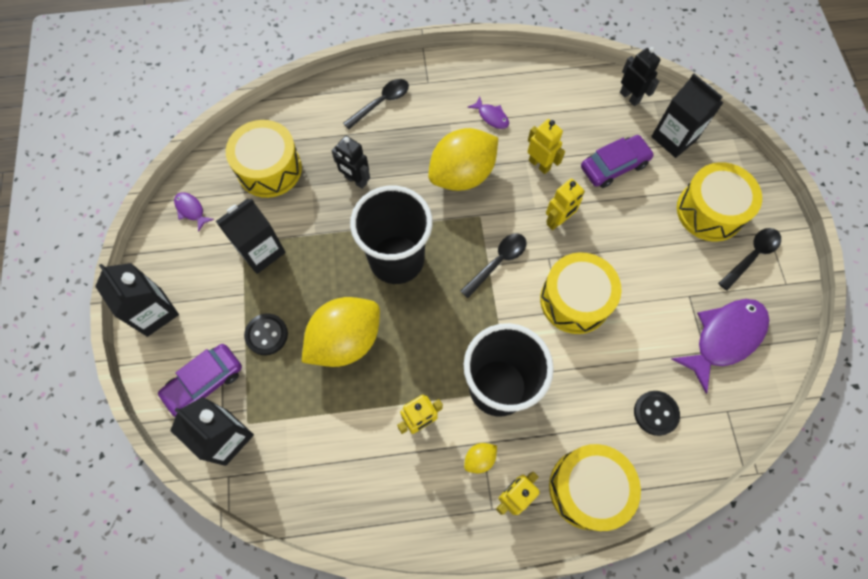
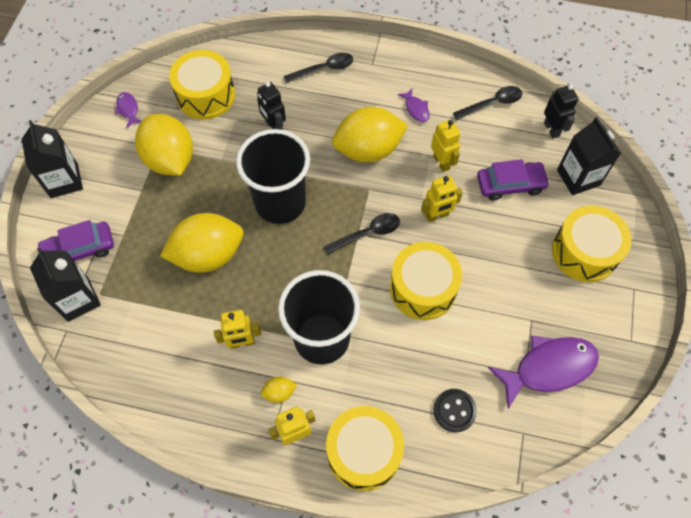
camera: 20 degrees right, 5 degrees down
black carton [216,198,286,274] -> yellow lemon [135,114,193,176]
black button [244,313,288,355] -> none
black spoon [718,228,781,290] -> black spoon moved to [453,86,522,120]

